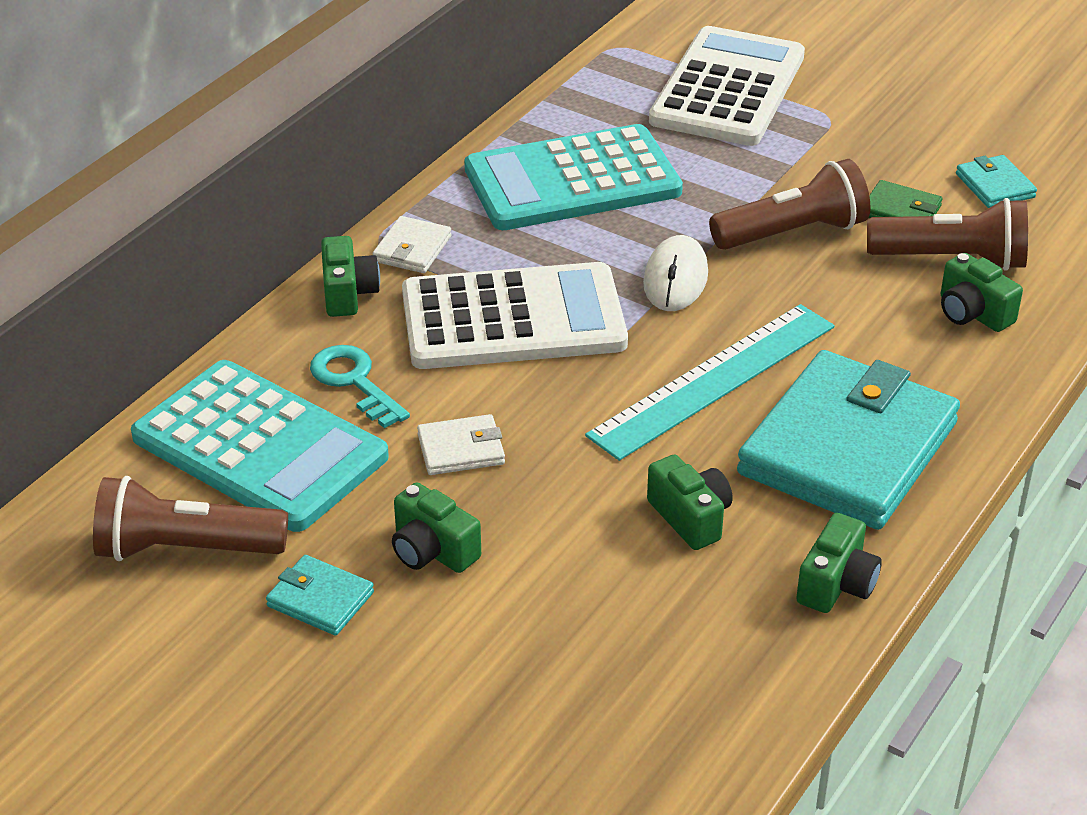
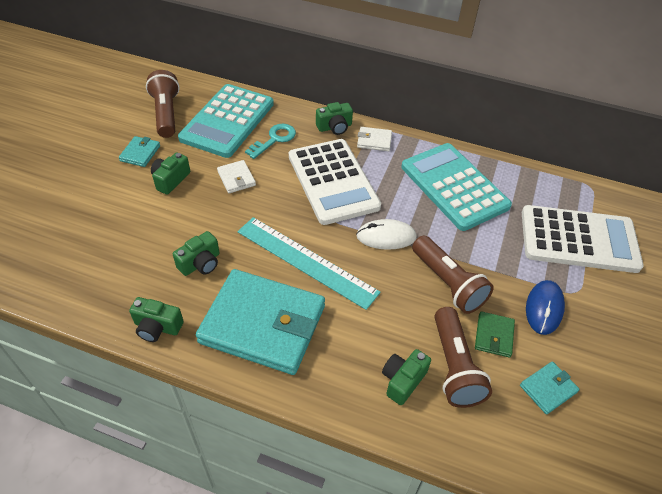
camera: 75 degrees right, 10 degrees up
none -> blue mouse [526,280,565,335]

